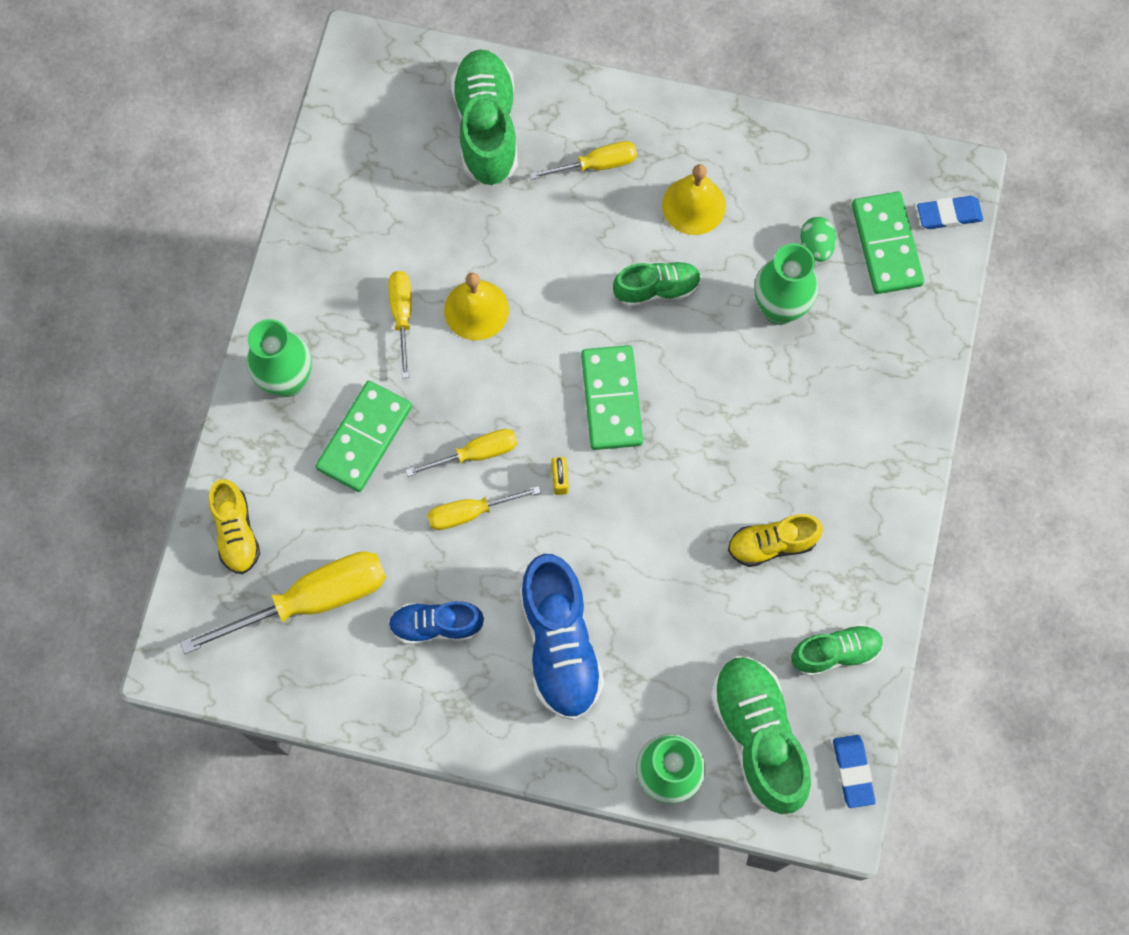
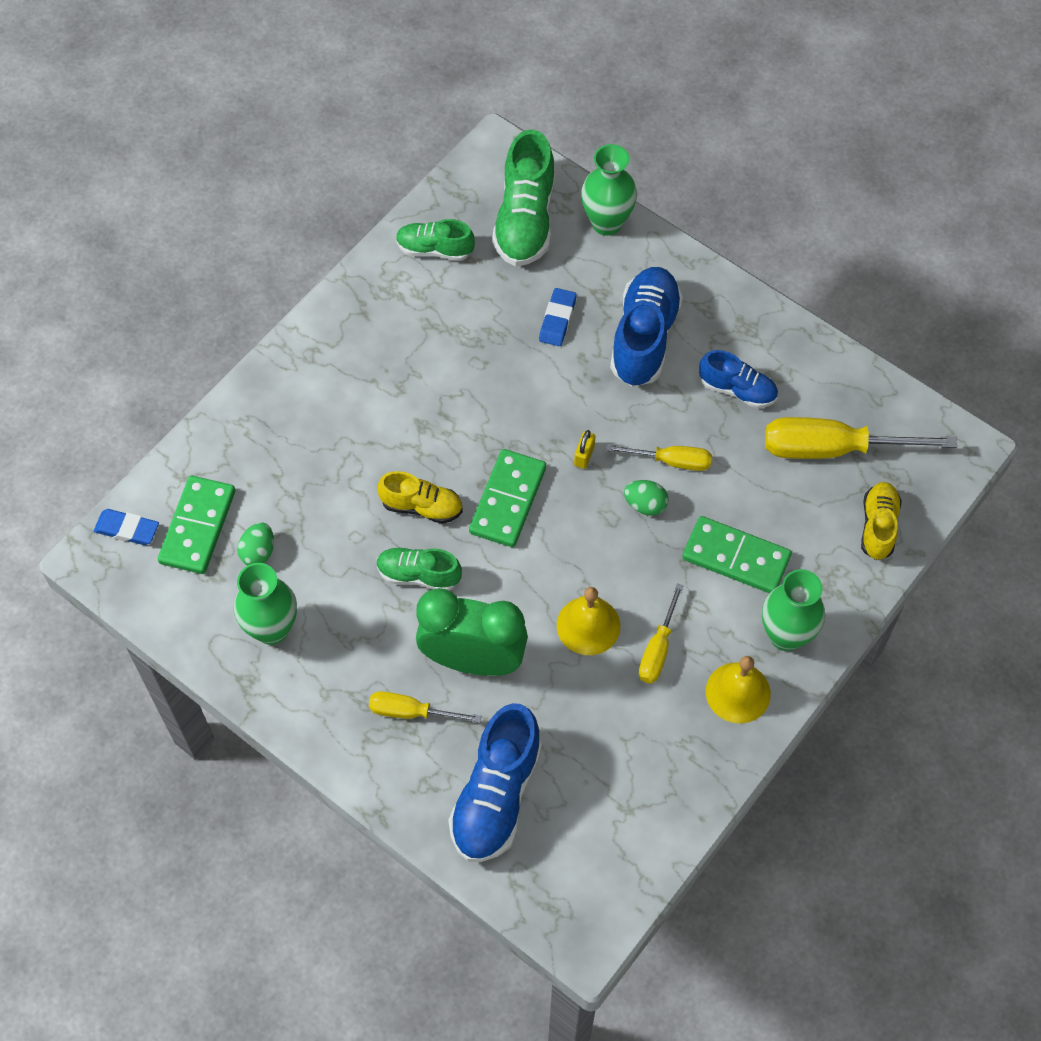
camera: 155 degrees left, 10 degrees down
green domino [316,381,412,492] -> green domino turned 60 degrees clockwise [682,516,792,593]
yellow screwdriver [406,429,517,477] -> green egg [624,480,669,516]
green shoe [451,49,518,186] -> blue shoe [448,703,542,862]
yellow bell [662,164,726,235] -> yellow bell moved to [706,656,771,724]
yellow shoe [728,514,823,567] -> yellow shoe moved to [377,471,463,524]
green vase [754,243,819,325] -> green vase moved to [234,563,297,645]
blue eraser [833,735,875,808] -> blue eraser moved to [539,288,577,346]
none -> green clock [416,588,528,676]

